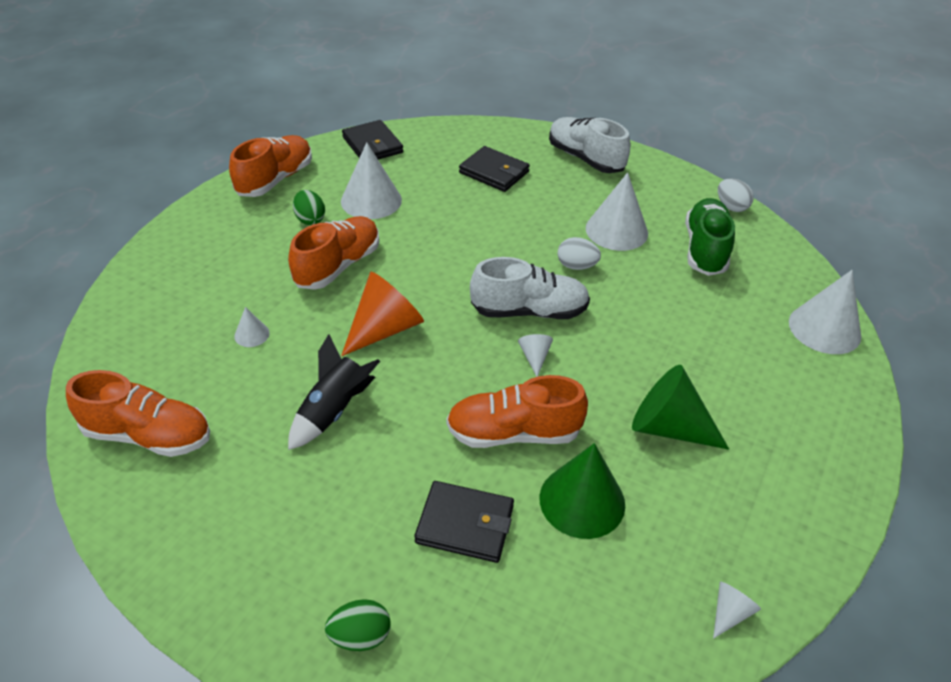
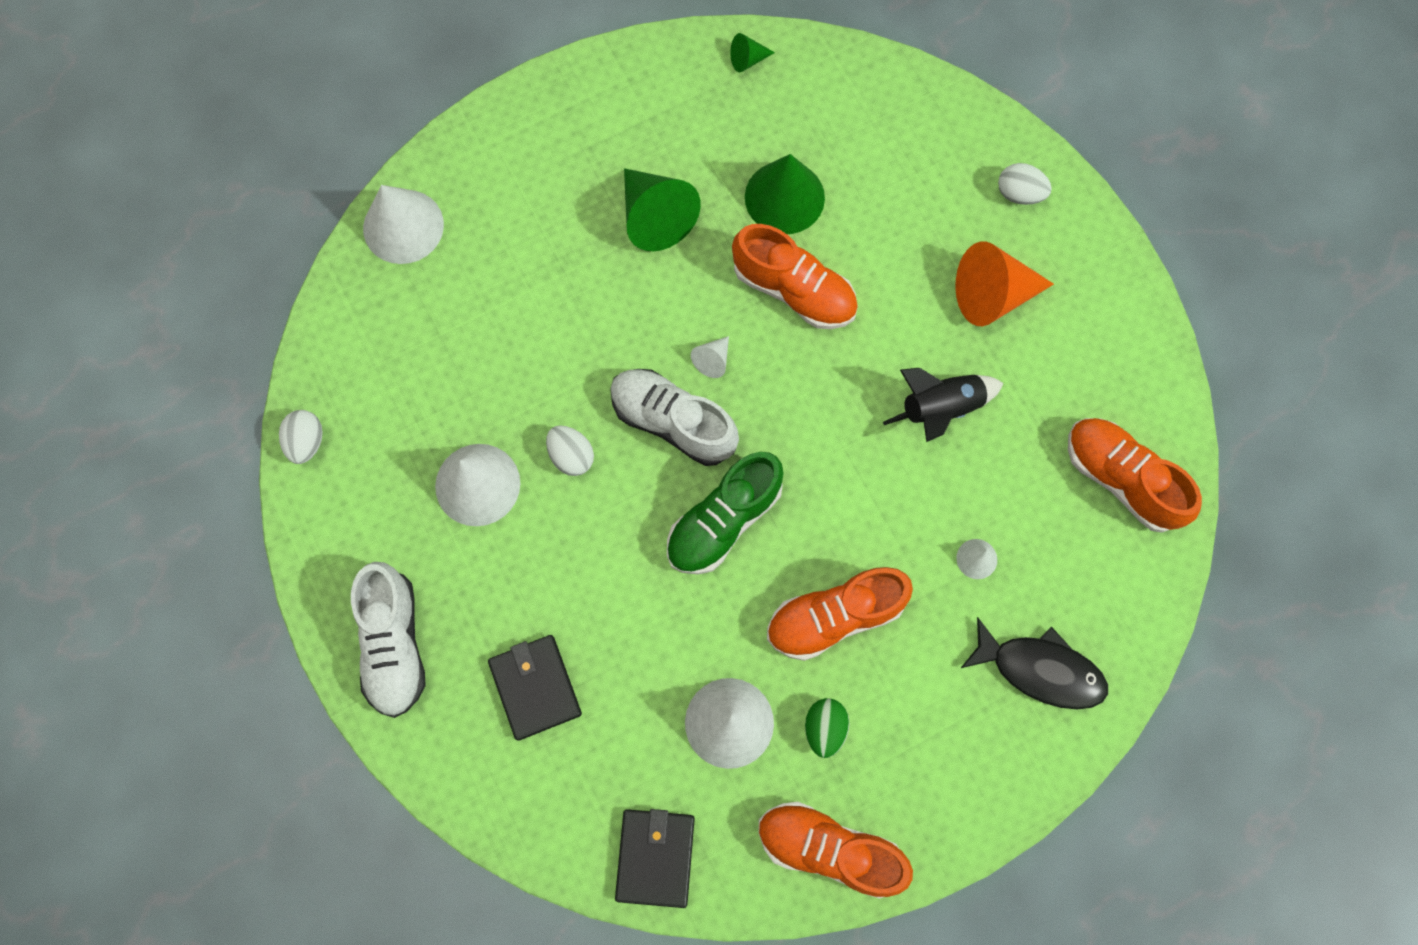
camera: 145 degrees left, 30 degrees up
orange shoe [229,135,312,197] -> orange shoe turned 45 degrees clockwise [758,802,913,899]
green egg [325,599,391,651] -> white egg [998,163,1052,205]
orange cone [341,272,424,356] -> orange cone moved to [955,241,1054,326]
black wallet [415,481,514,563] -> none
green shoe [685,198,735,276] -> green shoe moved to [667,452,784,574]
white cone [713,582,761,639] -> green cone [730,33,775,72]
none -> black fish [961,617,1108,710]

